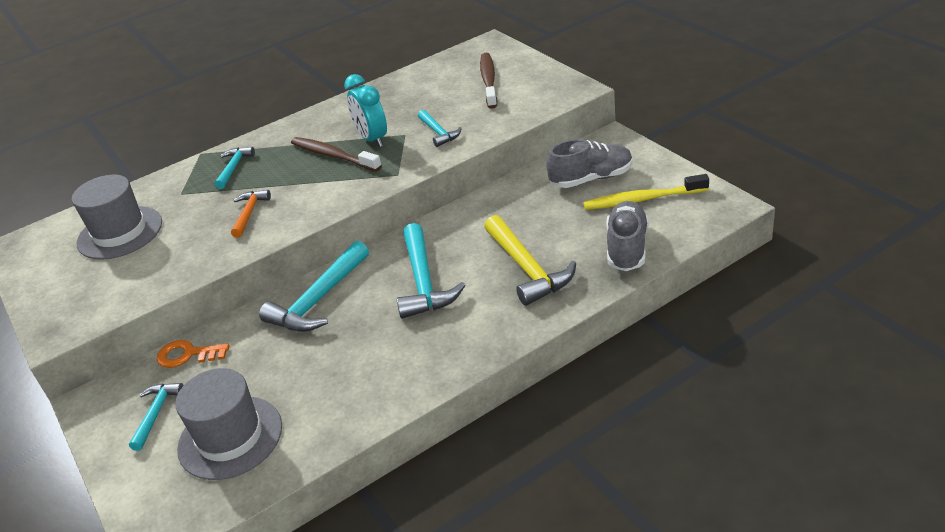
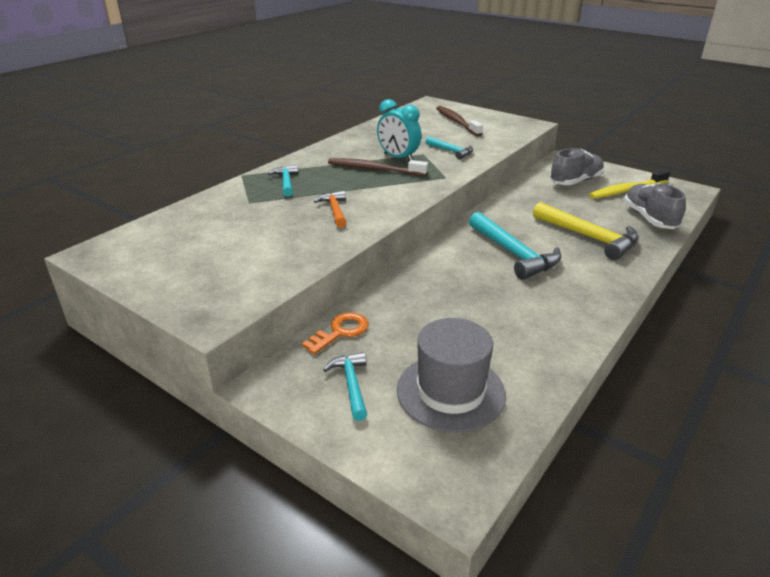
camera: 25 degrees left, 5 degrees down
grey hat [72,175,162,260] -> none
orange key [157,340,229,368] -> orange key turned 150 degrees clockwise [302,312,368,355]
turquoise hammer [259,241,369,332] -> none

